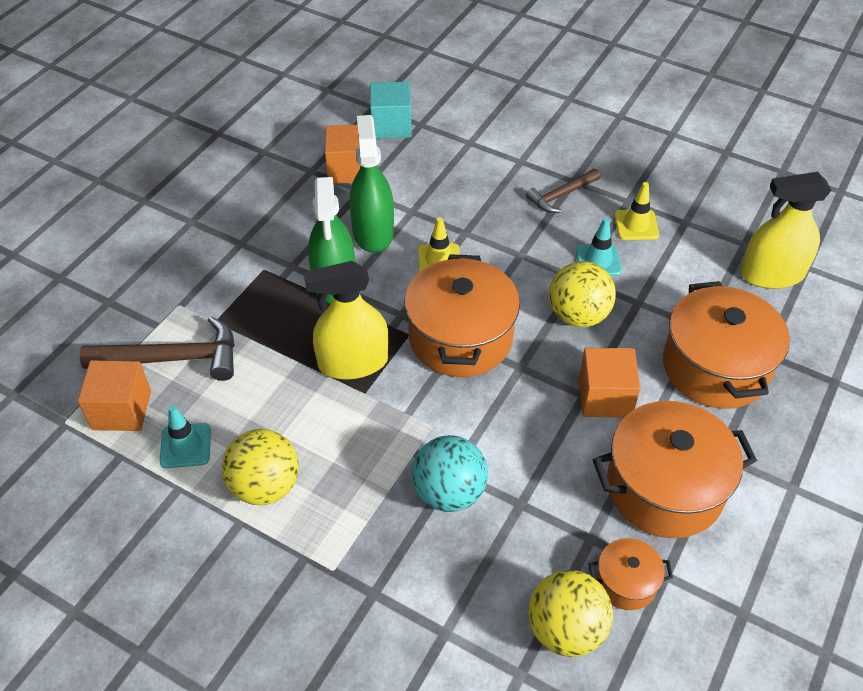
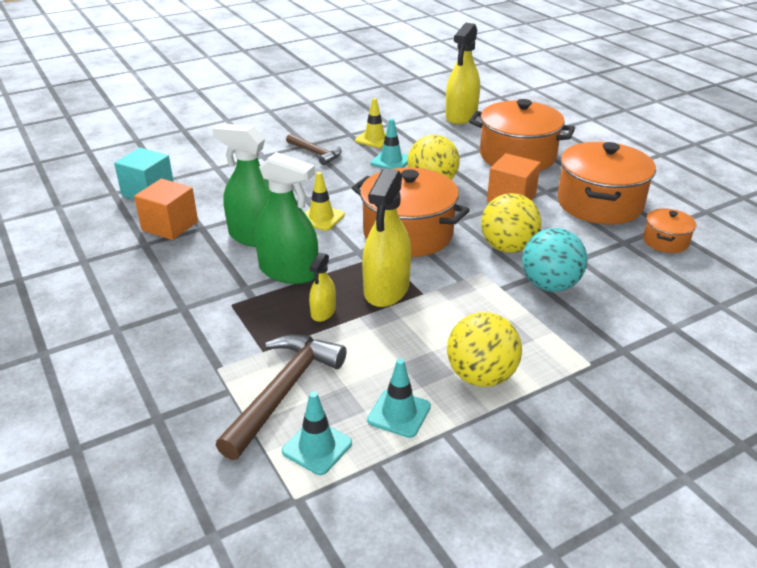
camera: 60 degrees left, 15 degrees down
orange cube [78,360,151,431] -> turquoise traffic cone [282,391,352,475]
brown hammer [525,169,600,213] -> brown hammer turned 45 degrees counterclockwise [286,134,342,165]
yellow ball [528,570,613,657] -> yellow ball moved to [481,193,541,253]
none -> yellow spray bottle [309,252,336,322]

